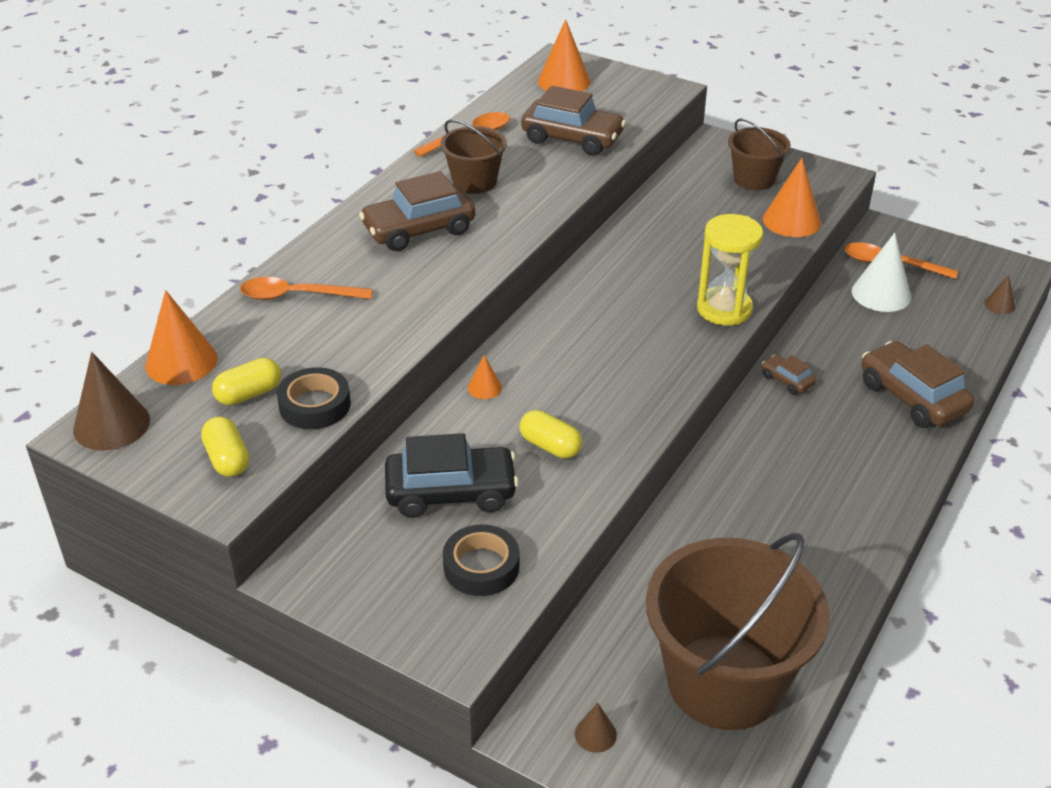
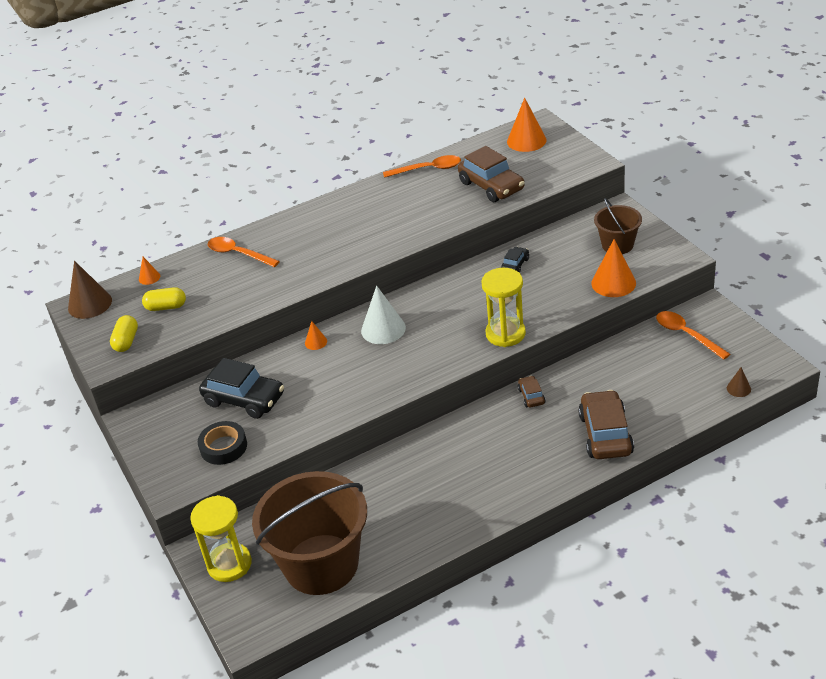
camera: 35 degrees right, 0 degrees up
orange cone [145,290,218,385] -> orange cone [139,257,160,285], size x0.50
black tape [277,367,351,429] -> none
brown car [359,171,475,251] -> none
brown bucket [440,119,507,194] -> none
yellow capsule [520,410,582,459] -> none
brown cone [575,703,617,753] -> yellow hourglass [190,495,252,582]
white cone [852,233,911,312] -> white cone moved to [361,286,406,344]
none -> black car [501,247,529,273]

